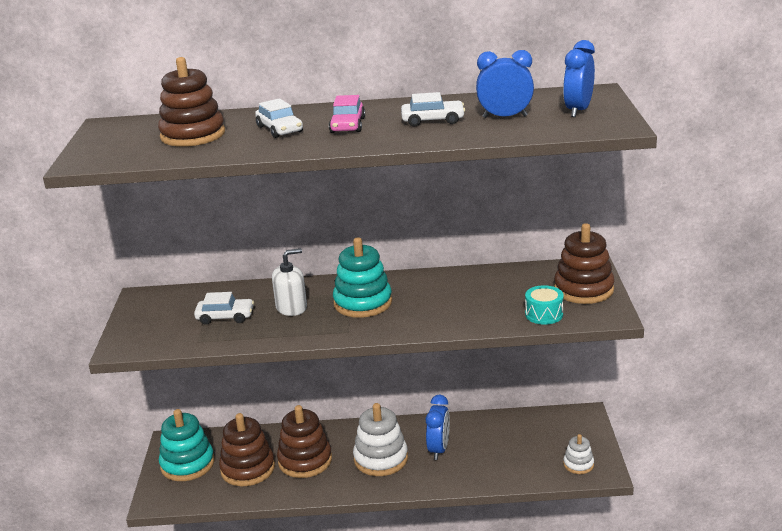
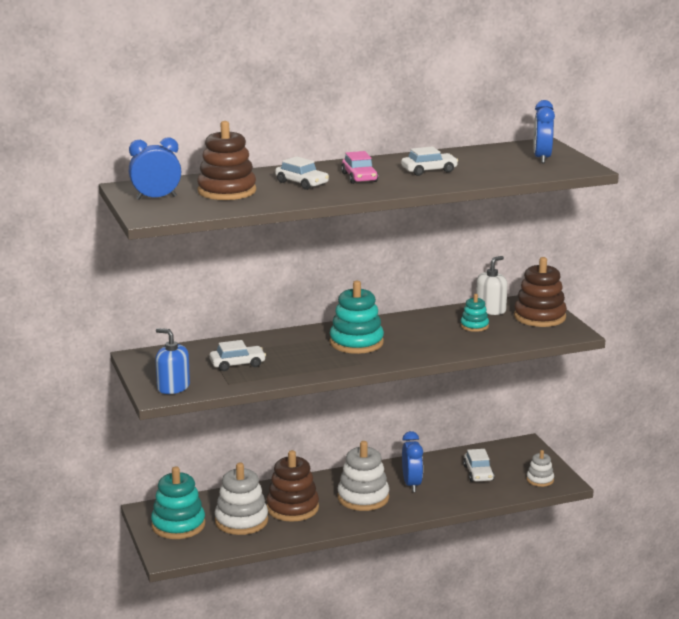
camera: 20 degrees left, 5 degrees down
brown stacking toy [219,413,275,486] -> white stacking toy [214,463,268,535]
white soap dispenser [272,248,307,316] -> white soap dispenser moved to [476,256,508,315]
blue clock [476,50,534,118] -> blue clock moved to [129,137,181,200]
turquoise drum [525,285,564,325] -> none
none -> blue soap dispenser [155,328,190,394]
none -> turquoise stacking toy [460,294,489,332]
none -> white car [463,449,495,482]

